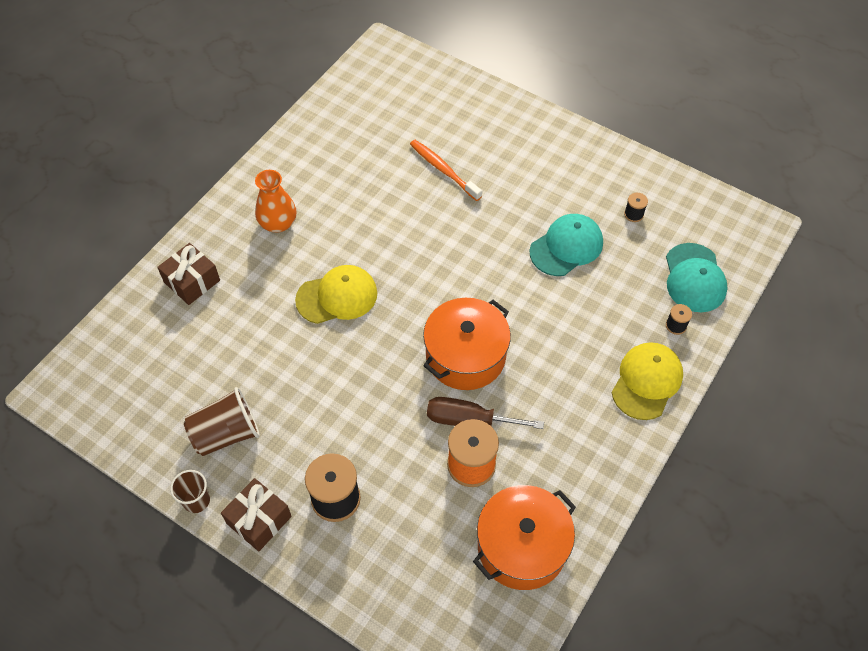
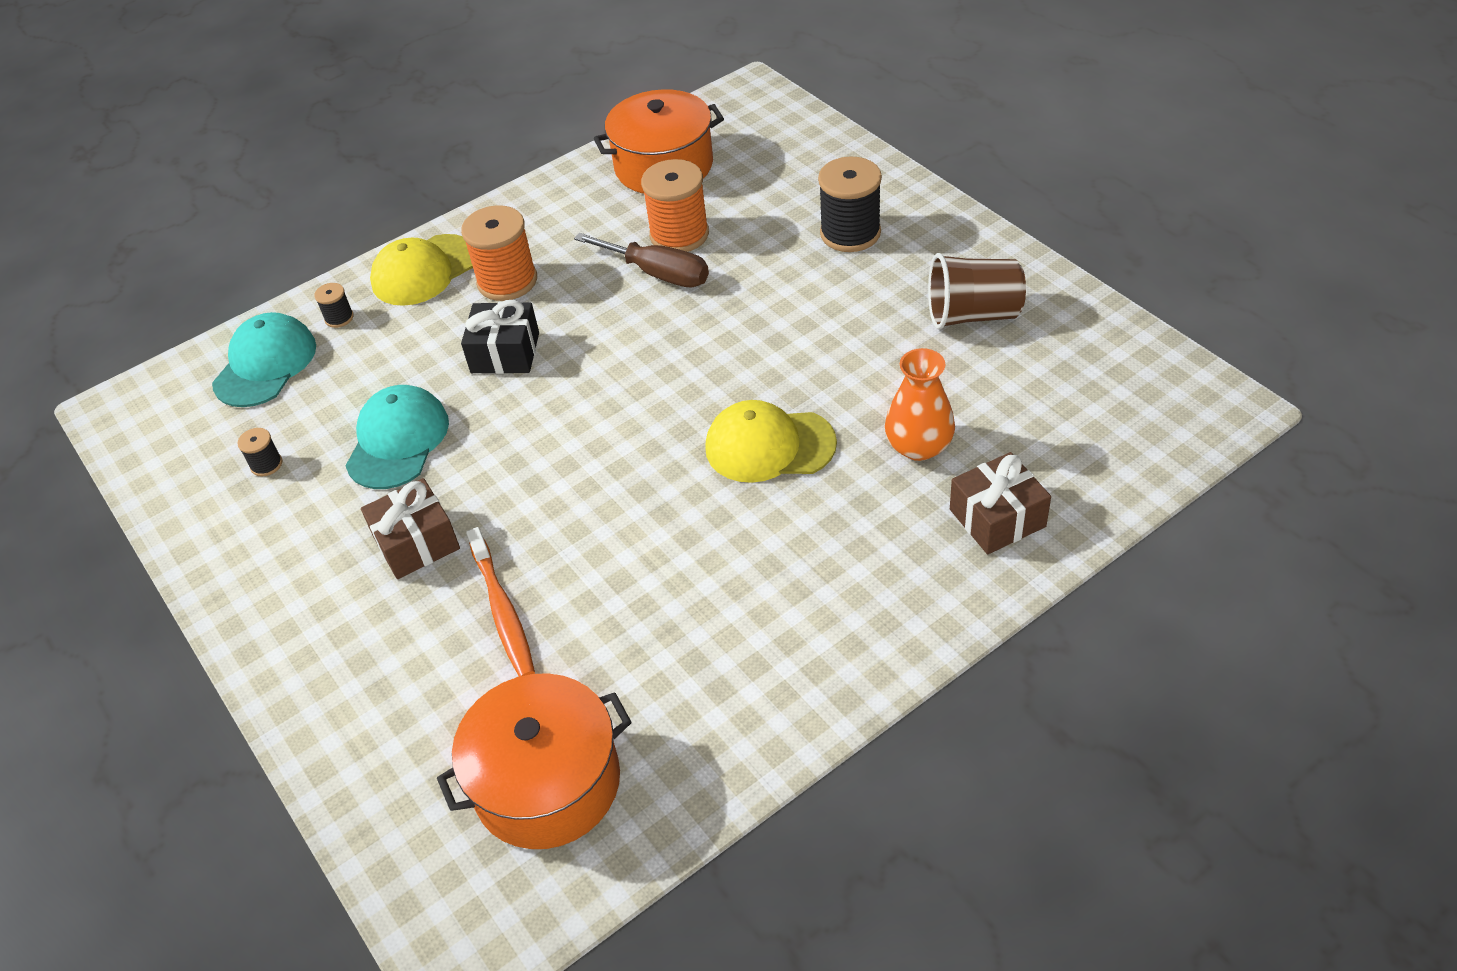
camera: 155 degrees left, 10 degrees down
brown cup [170,470,210,513] -> none
brown gift [221,478,292,551] -> brown gift moved to [361,478,460,579]
orange vase [255,170,297,232] -> orange vase moved to [885,348,955,461]
orange pot [423,298,511,390] -> orange pot moved to [437,673,631,849]
turquoise cap [529,214,603,276] -> turquoise cap turned 120 degrees clockwise [345,385,449,489]
none -> orange spool [461,205,537,301]
none -> black gift [461,300,539,374]

